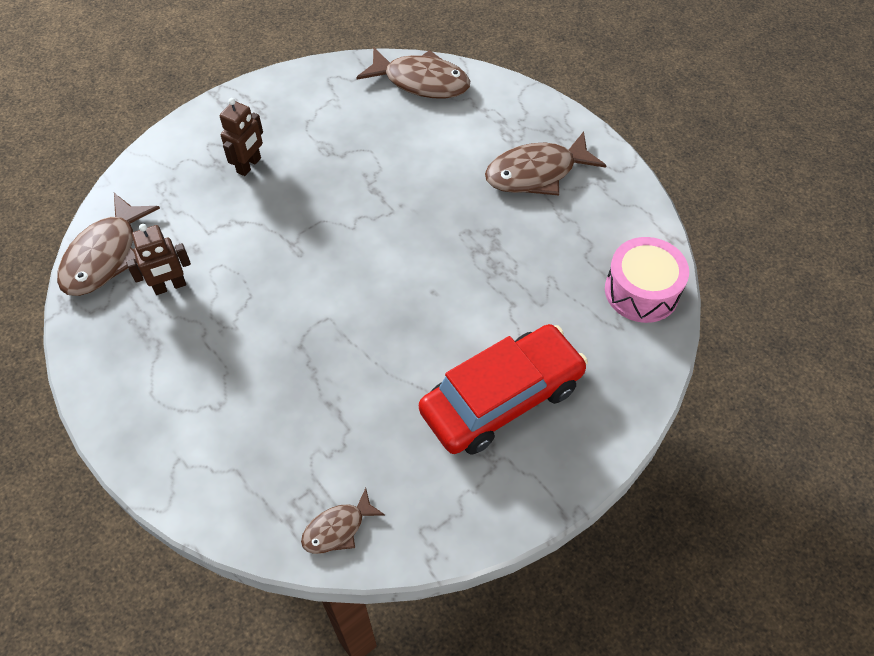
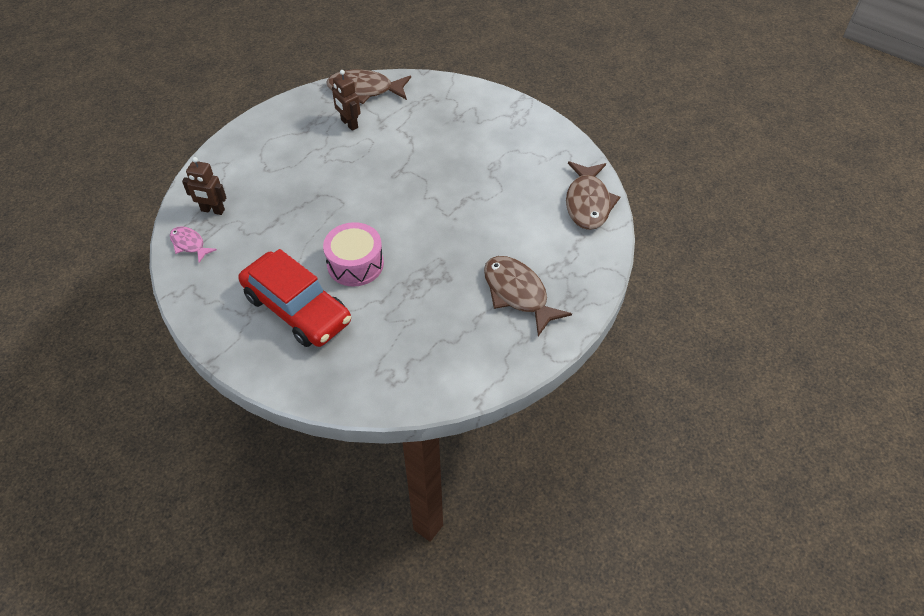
camera: 75 degrees right, 5 degrees down
brown robot [220,98,263,176] -> brown robot moved to [182,157,226,215]
brown fish [301,488,385,554] -> pink fish [170,226,217,263]
pink drum [605,237,689,323] -> pink drum moved to [323,222,384,287]

